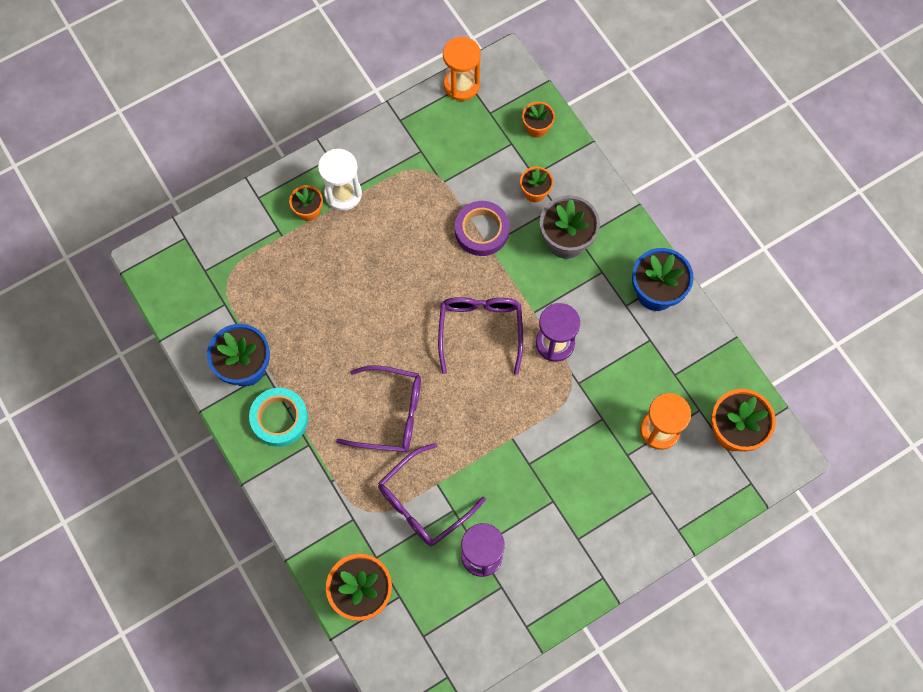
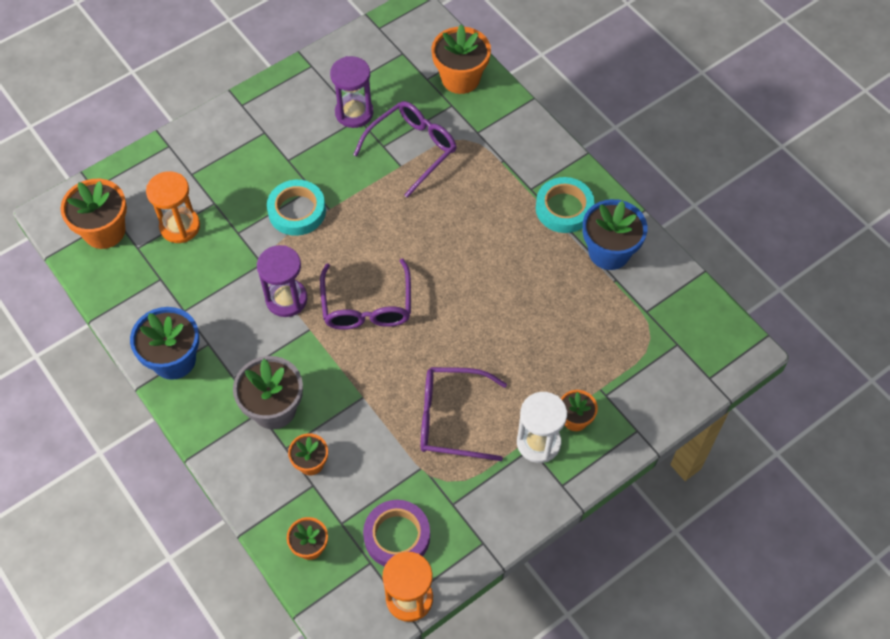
camera: 175 degrees right, 10 degrees down
purple glasses [336,365,421,452] -> purple glasses moved to [421,367,507,461]
purple tape [455,201,509,256] -> purple tape moved to [363,500,430,567]
none -> turquoise tape [267,180,326,236]

